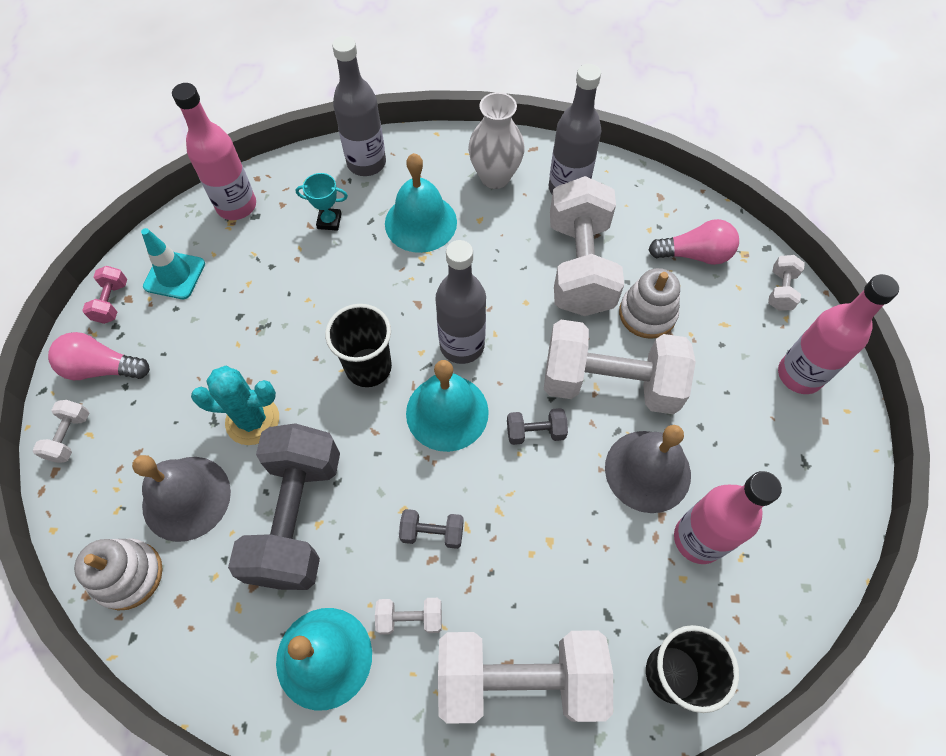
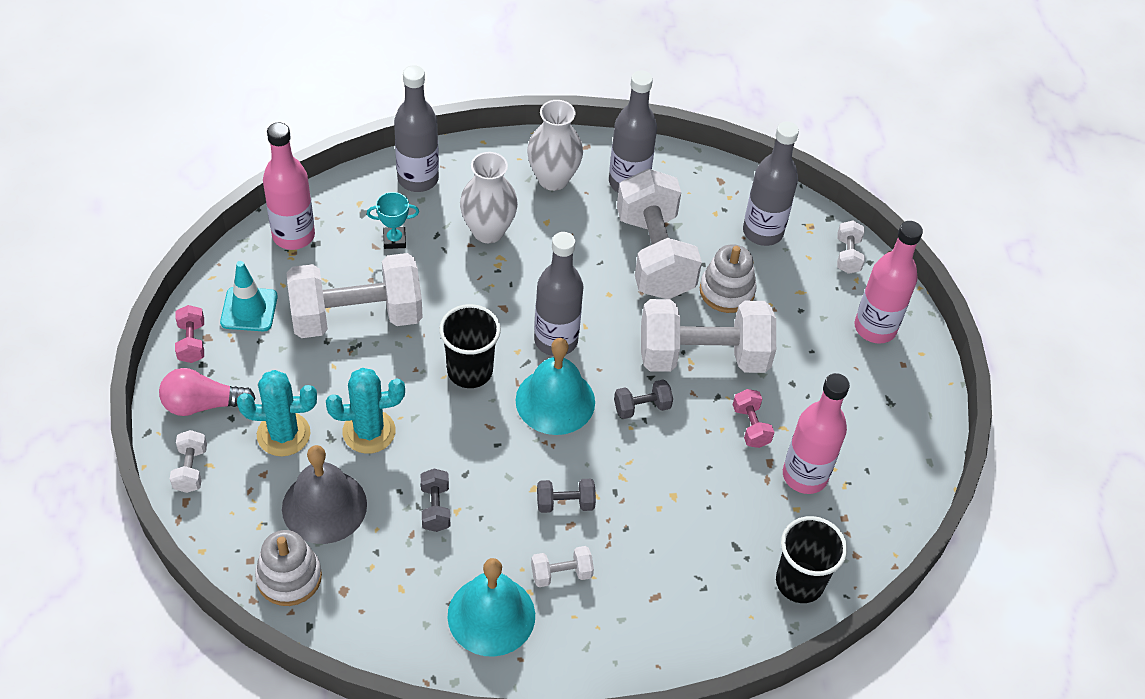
camera: 15 degrees left, 10 degrees down
grey dumbbell [228,423,340,590] -> grey dumbbell [420,469,450,532], size x0.42
turquoise bell [385,153,457,253] -> white vase [460,152,518,243]
white dumbbell [438,630,613,724] -> white dumbbell moved to [287,253,423,338]
grey bell [605,425,691,513] -> pink dumbbell [733,389,775,448]
pink light bulb [649,219,739,265] -> grey bottle [743,121,799,246]
none -> turquoise cactus [237,370,317,456]

